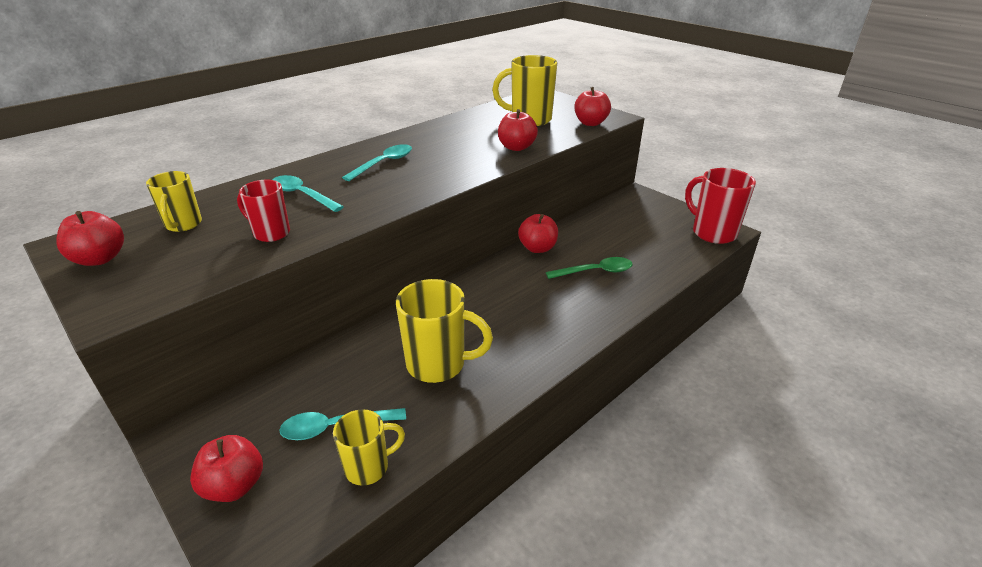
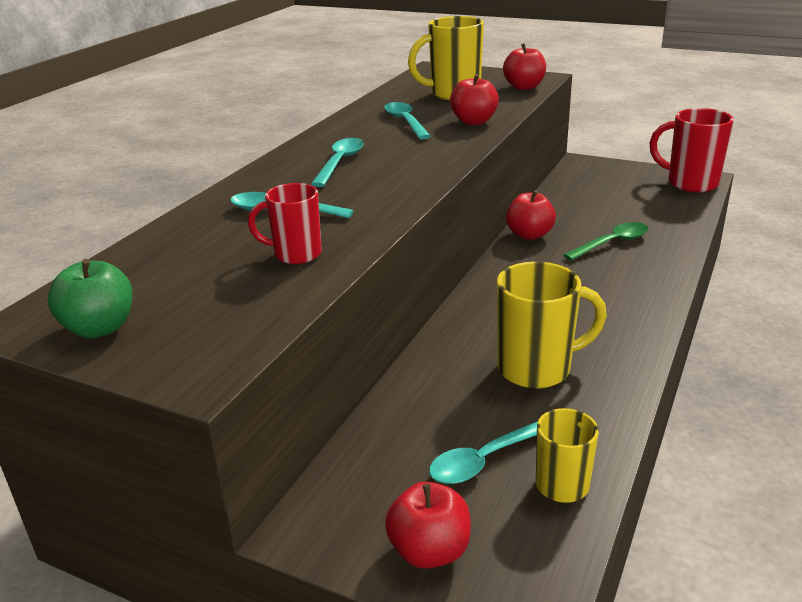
camera: 20 degrees left, 5 degrees down
red apple [56,211,124,266] -> green apple [48,259,133,338]
yellow mug [146,171,202,232] -> none
none -> turquoise spoon [384,102,431,139]

